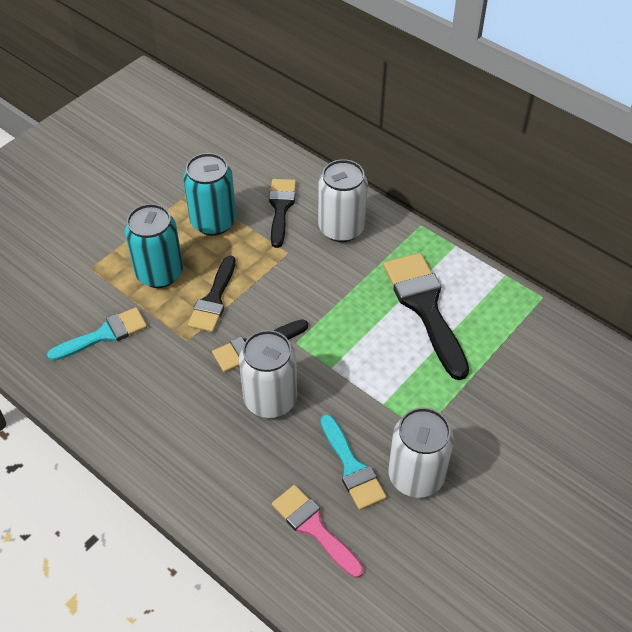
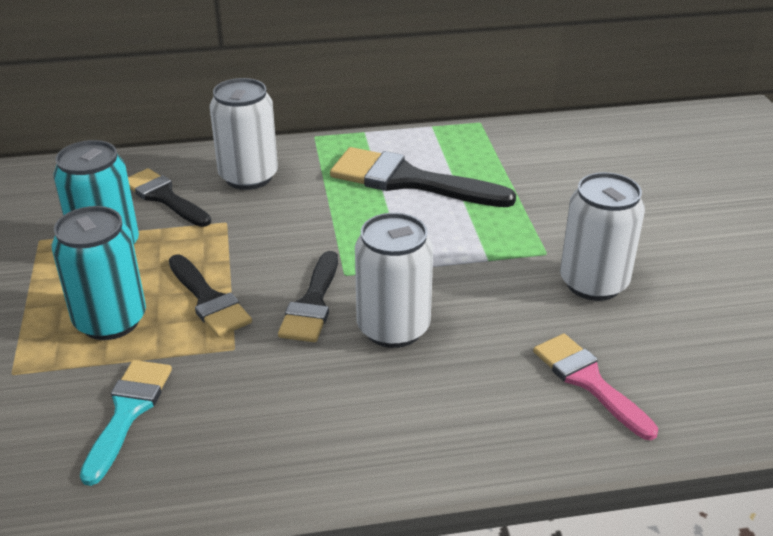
camera: 50 degrees left, 15 degrees down
pink brush [272,485,364,578] -> pink brush turned 60 degrees clockwise [533,334,658,440]
turquoise brush [321,414,387,510] -> none

